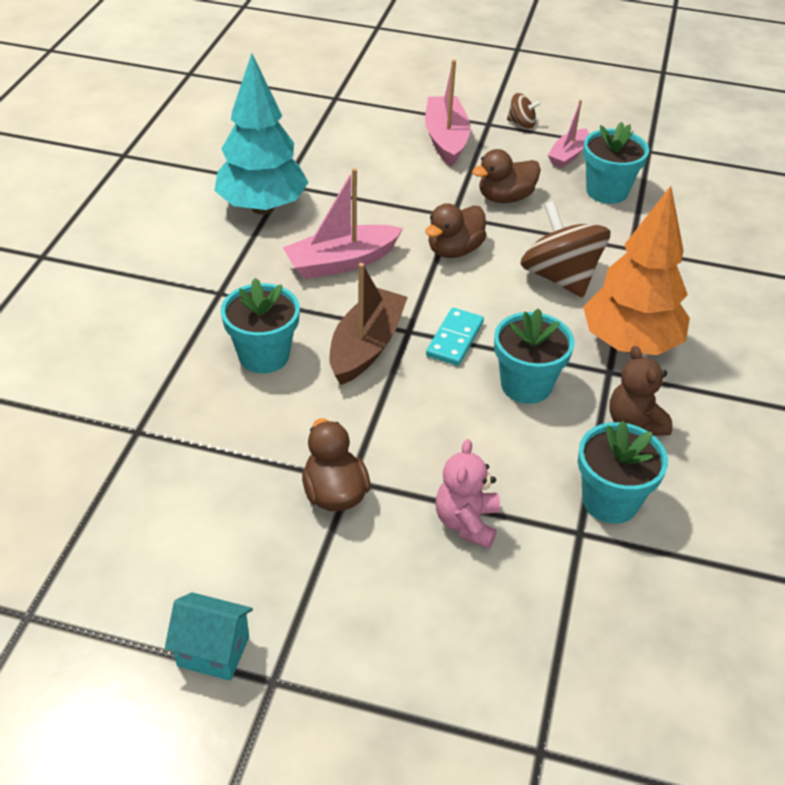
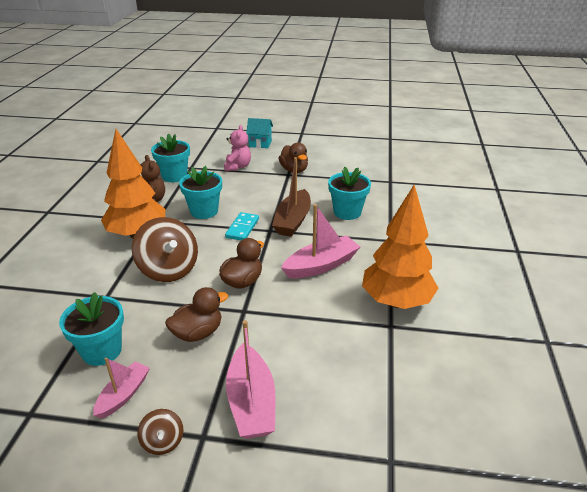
camera: 175 degrees right, 10 degrees down
turquoise house [165,592,253,681] -> turquoise house moved to [246,118,273,148]
turquoise tree [214,53,309,214] -> orange tree [362,185,438,309]
brown spinning top [507,93,541,129] -> brown spinning top turned 120 degrees counterclockwise [137,409,183,455]

